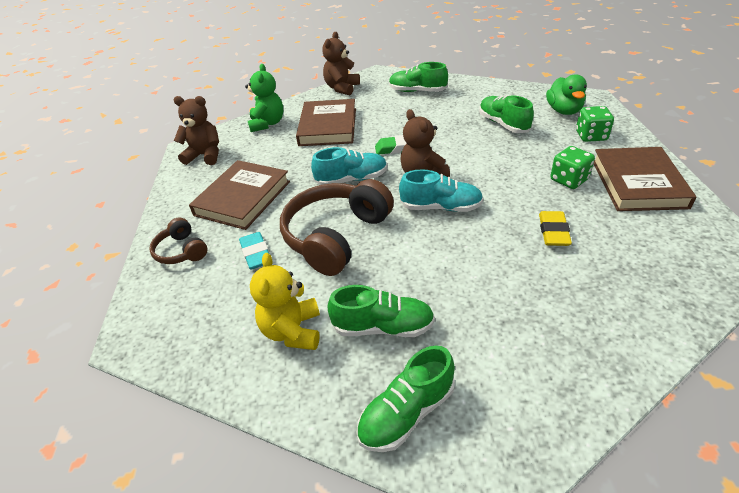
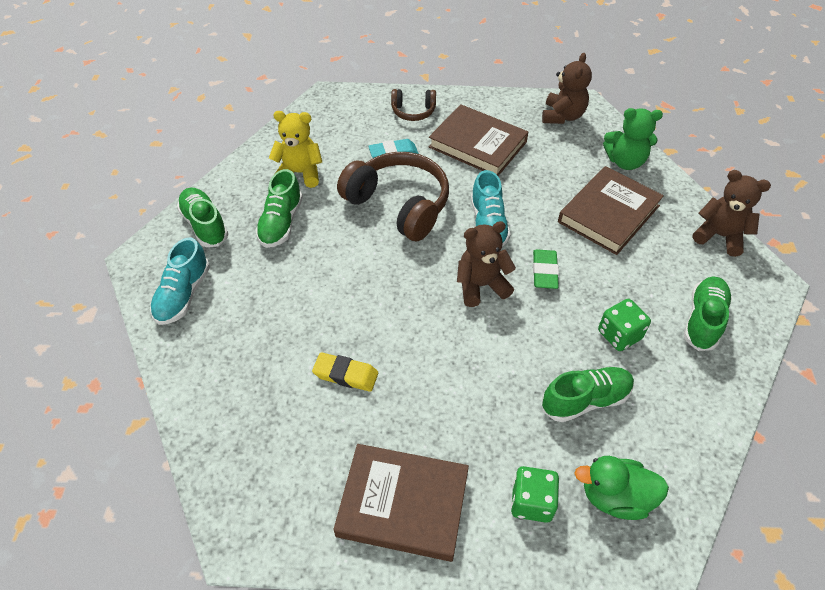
camera: 95 degrees right, 10 degrees up
brown headphones [149,217,207,264] -> brown headphones turned 150 degrees counterclockwise [391,89,436,121]
brown book [296,99,356,146] -> brown book turned 60 degrees counterclockwise [558,166,664,255]
turquoise shoe [399,169,483,212] -> turquoise shoe moved to [150,238,210,325]
green dice [550,146,595,189] -> green dice moved to [598,299,651,351]

